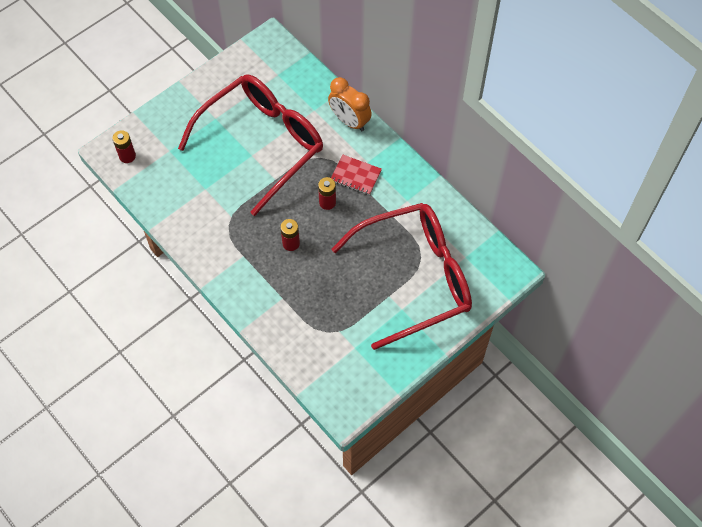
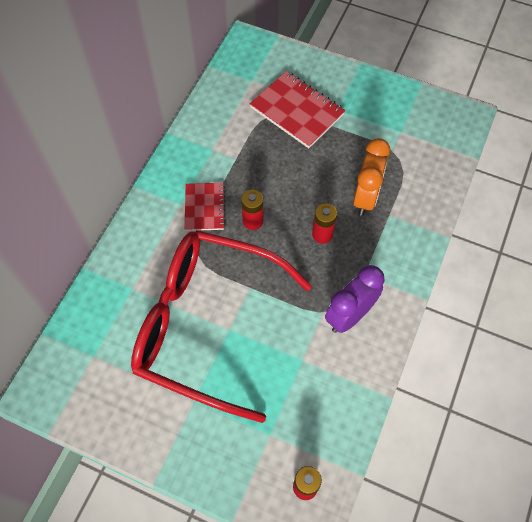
camera: 115 degrees left, 0 degrees up
orange clock [328,77,372,131] -> orange clock moved to [353,138,390,216]
red glasses [331,203,472,350] -> red notebook [250,71,345,148]
none -> purple clock [325,265,384,333]

